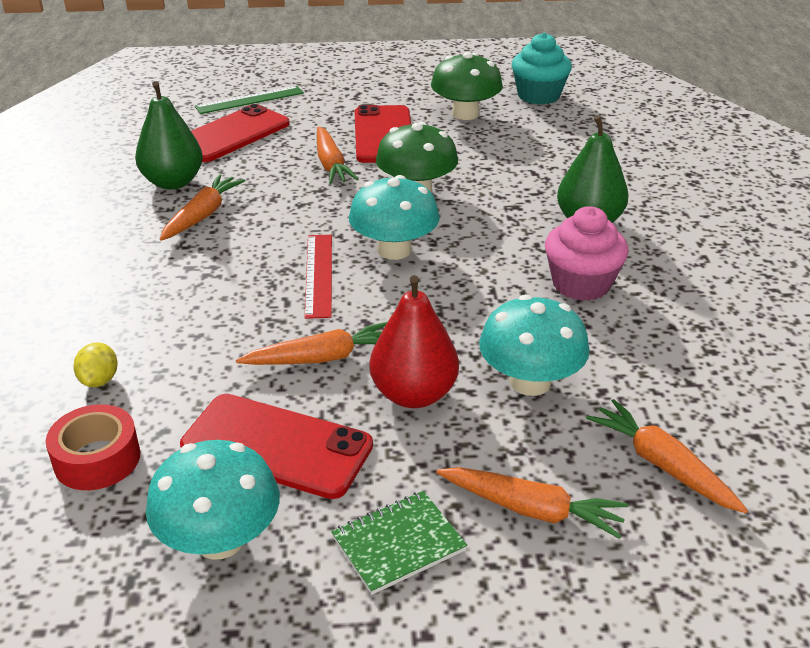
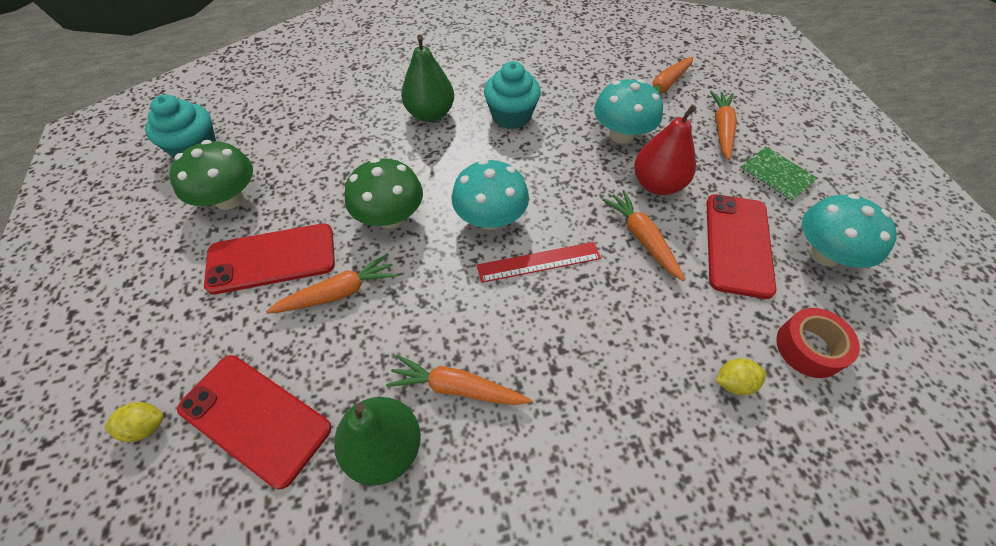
camera: 100 degrees left, 20 degrees up
green ruler [195,86,304,114] -> yellow lemon [104,402,164,442]
pink cupcake [545,206,628,301] -> turquoise cupcake [484,61,541,129]

